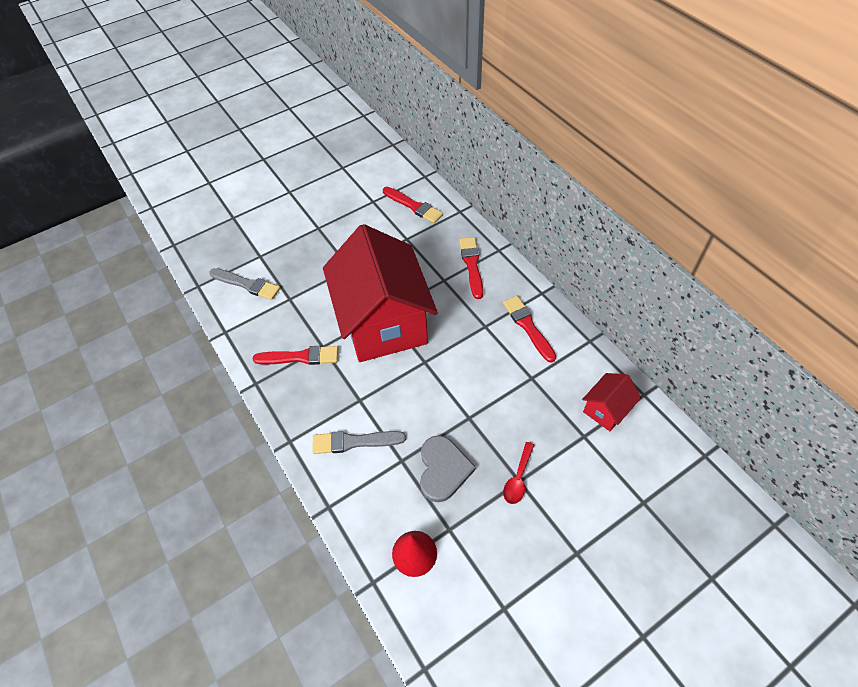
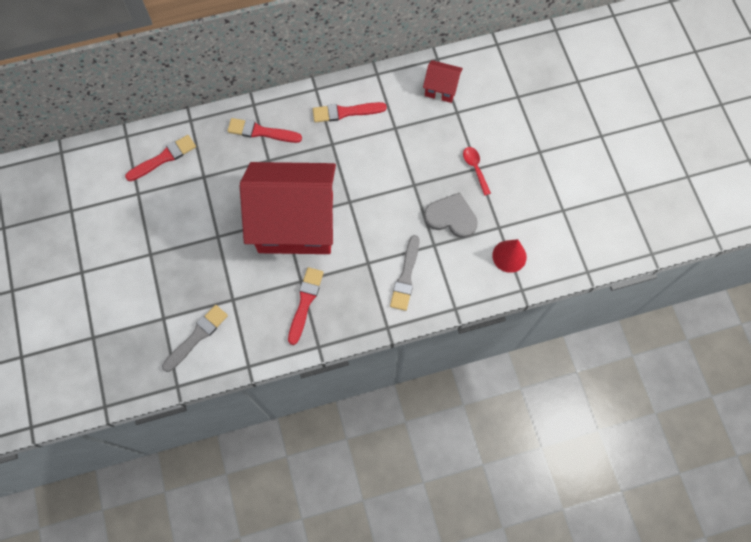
camera: 75 degrees left, 15 degrees up
red spoon [503,442,534,504] -> red spoon turned 150 degrees counterclockwise [463,147,491,196]
red house [582,373,641,431] -> red house turned 45 degrees counterclockwise [423,60,463,103]

